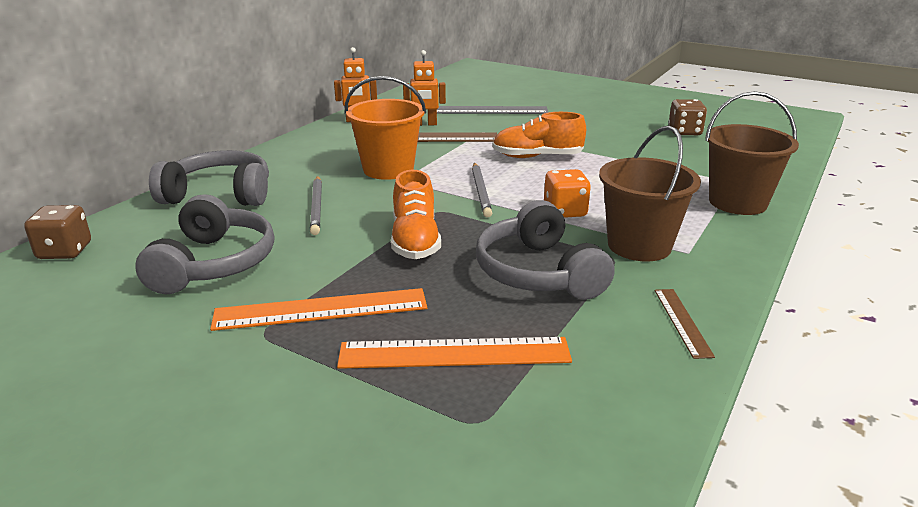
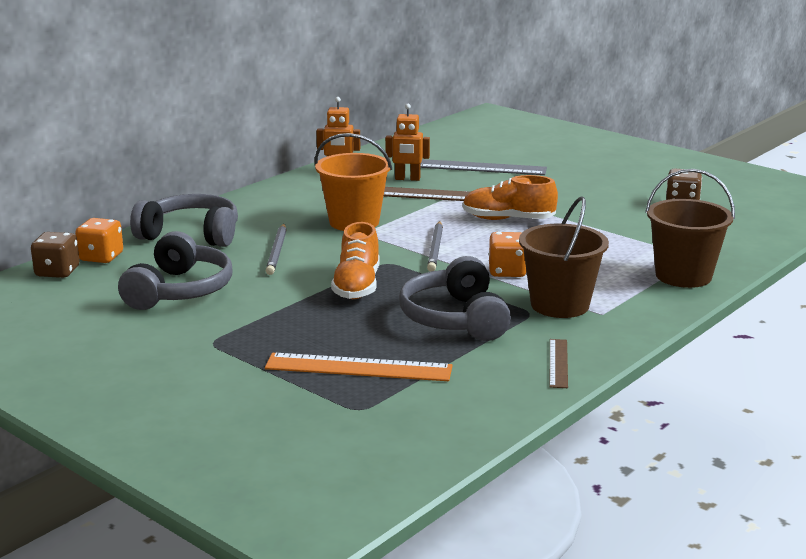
camera: 10 degrees right, 5 degrees down
orange ruler [210,288,427,331] -> none
none -> orange dice [75,218,123,263]

